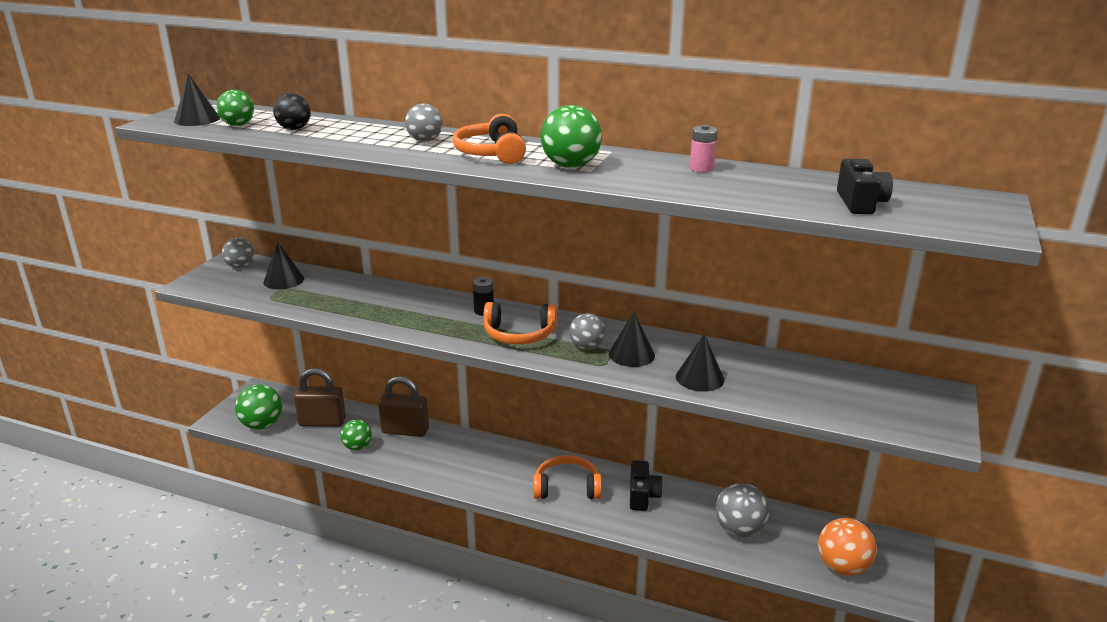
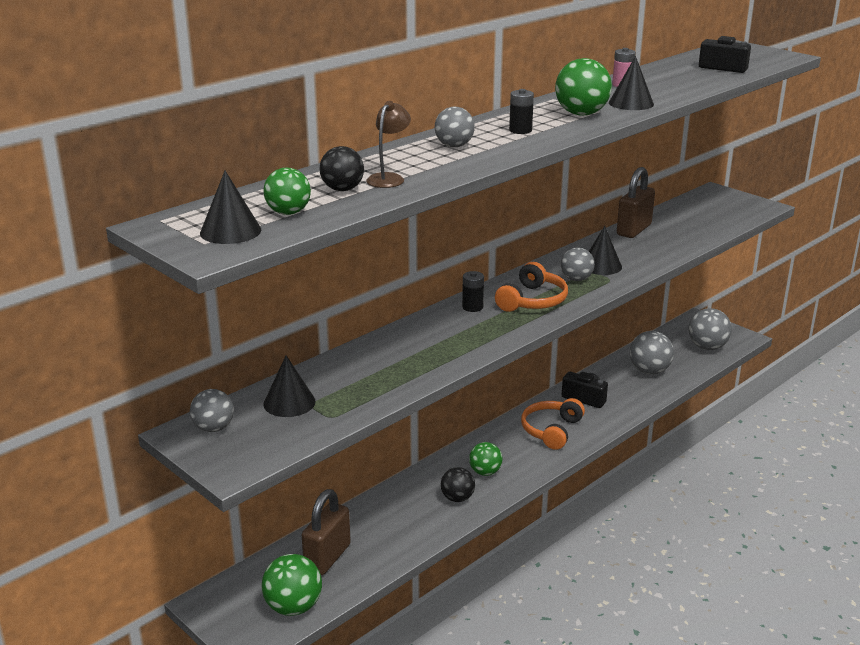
camera: 65 degrees left, 0 degrees up
green ball [340,420,372,451] -> green ball moved to [469,442,502,476]
brown padlock [378,376,429,437] -> brown padlock moved to [617,167,655,238]
orange headphones [453,114,526,164] -> black battery [509,89,534,134]
black cone [676,334,724,392] -> black cone moved to [609,56,654,110]
orange ball [818,518,877,576] -> grey ball [688,308,732,350]
none -> brown lamp [366,101,411,188]
none -> black ball [441,467,475,502]

